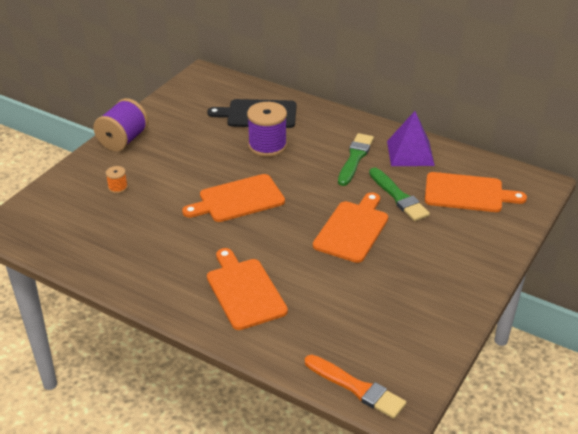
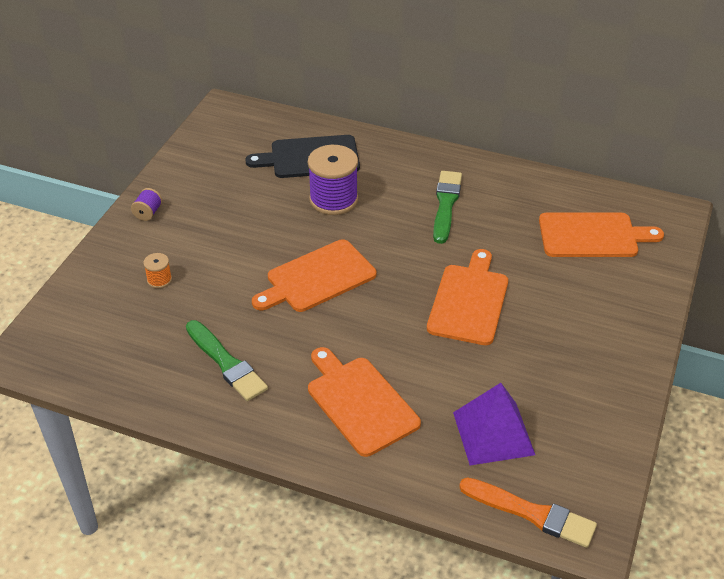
camera: 10 degrees left, 5 degrees up
purple spool [93,98,149,152] -> purple spool [131,188,163,221], size x0.47
green brush [369,168,430,221] -> green brush moved to [186,320,268,401]
purple pyramid [387,111,435,166] -> purple pyramid moved to [453,383,535,465]

